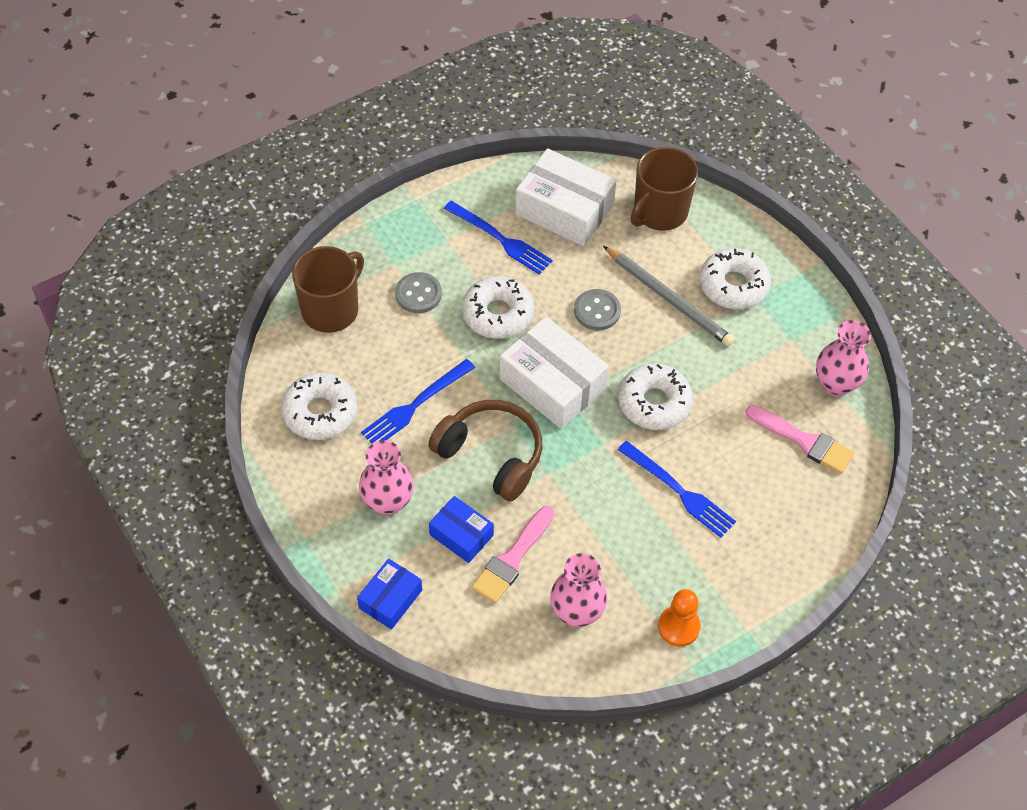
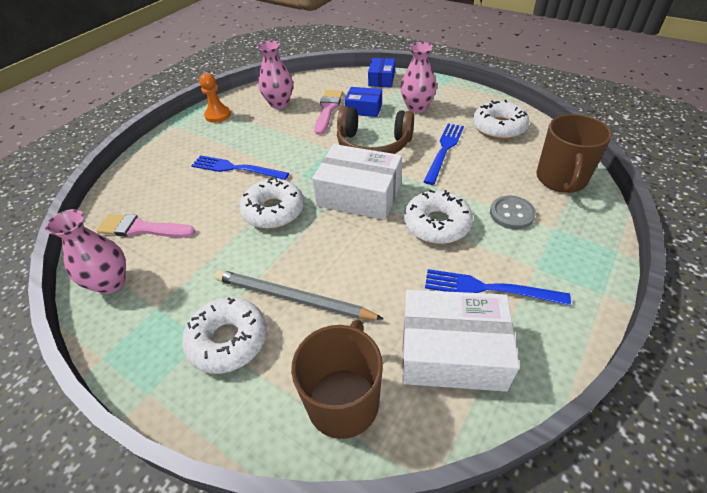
camera: 160 degrees right, 10 degrees down
grey button [574,289,621,330] -> none

